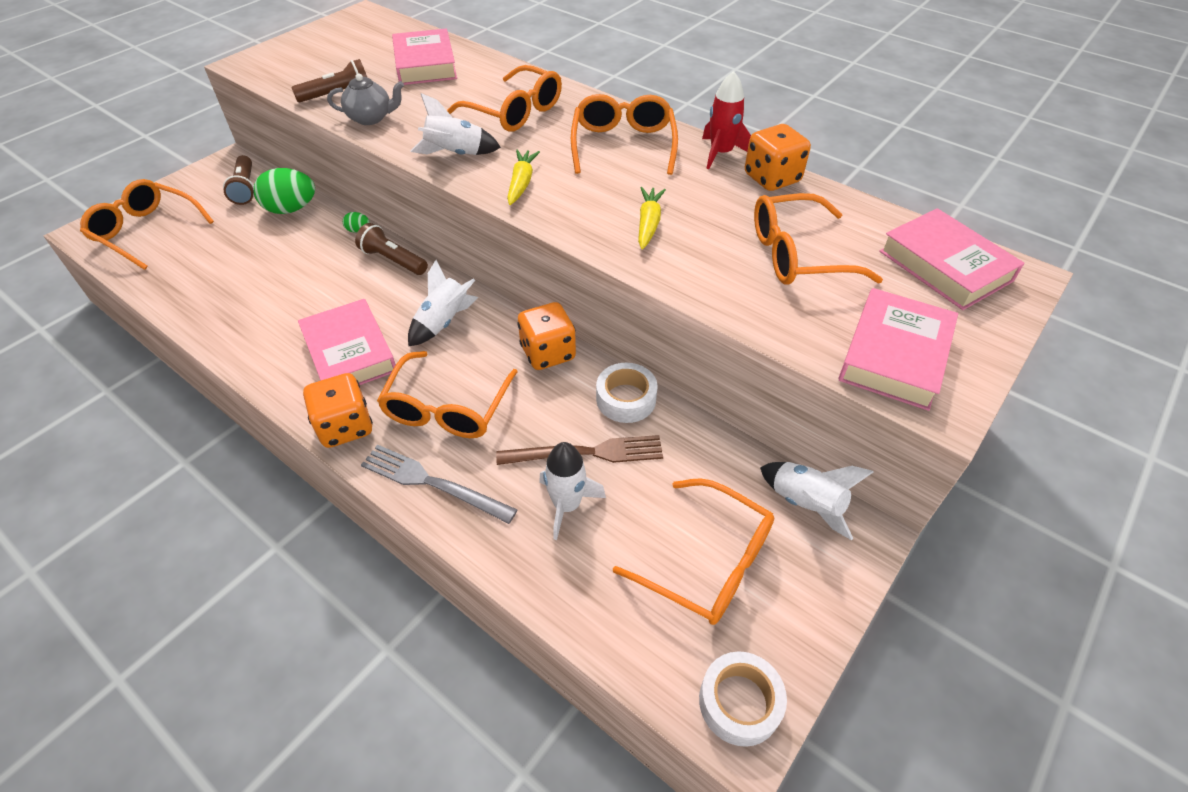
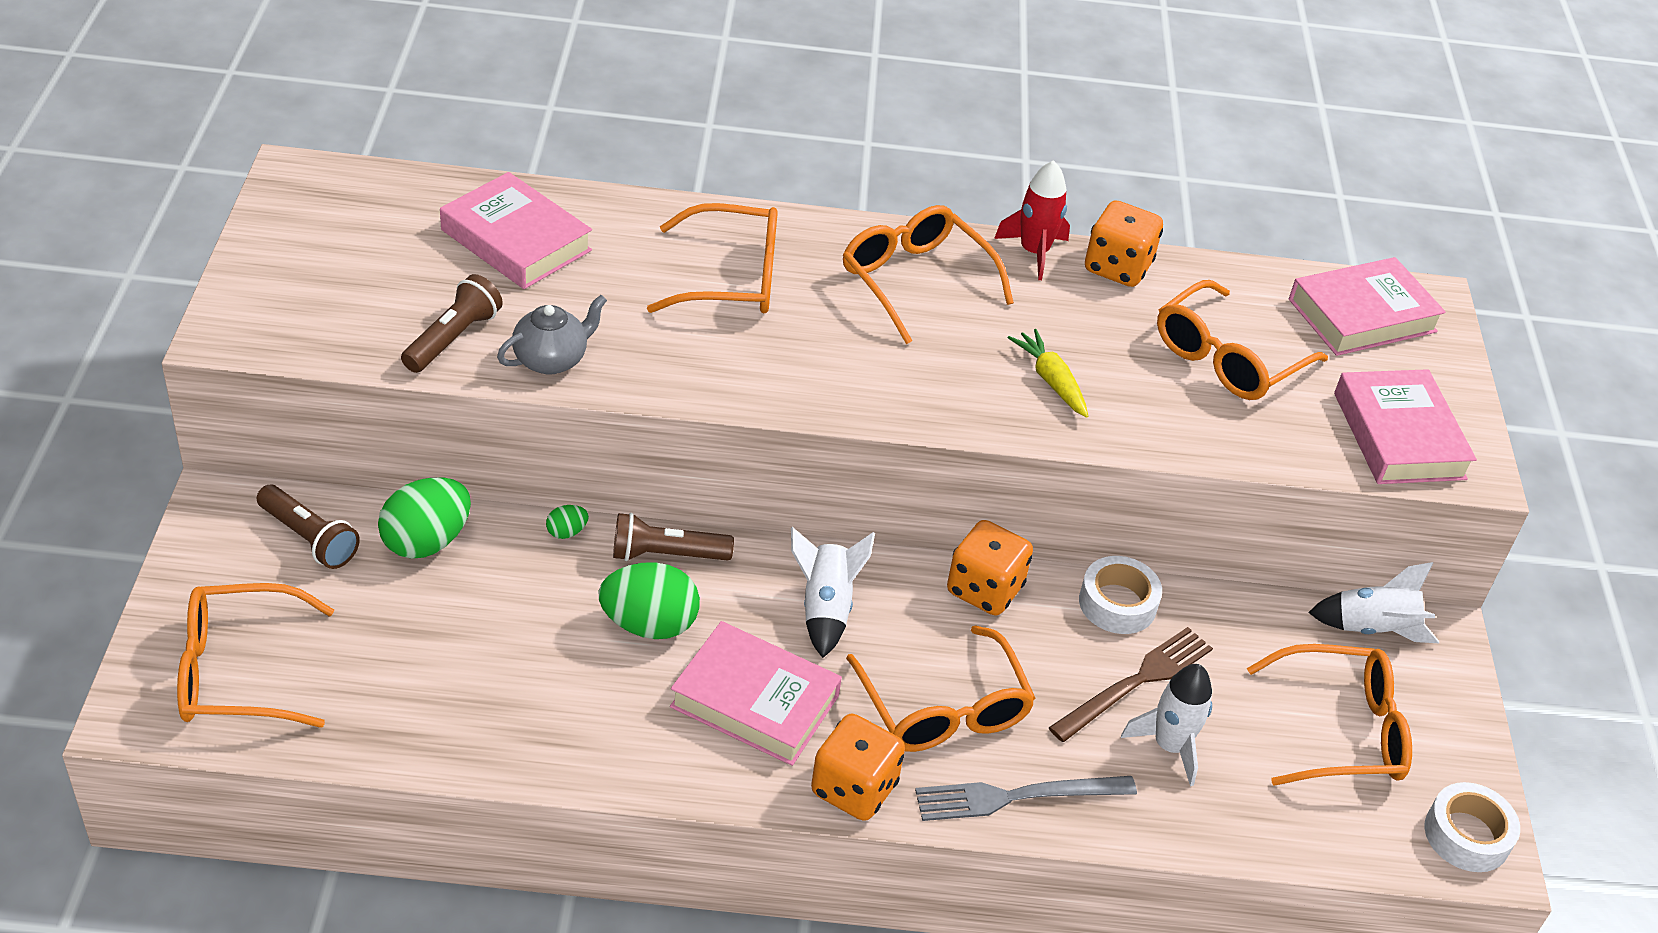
camera: 40 degrees left, 5 degrees down
white rocket [411,93,501,155] -> none
yellow carrot [507,150,540,205] -> none
pink book [879,208,1025,310] -> pink book turned 45 degrees counterclockwise [1289,257,1446,356]
none -> green egg [599,562,700,639]

